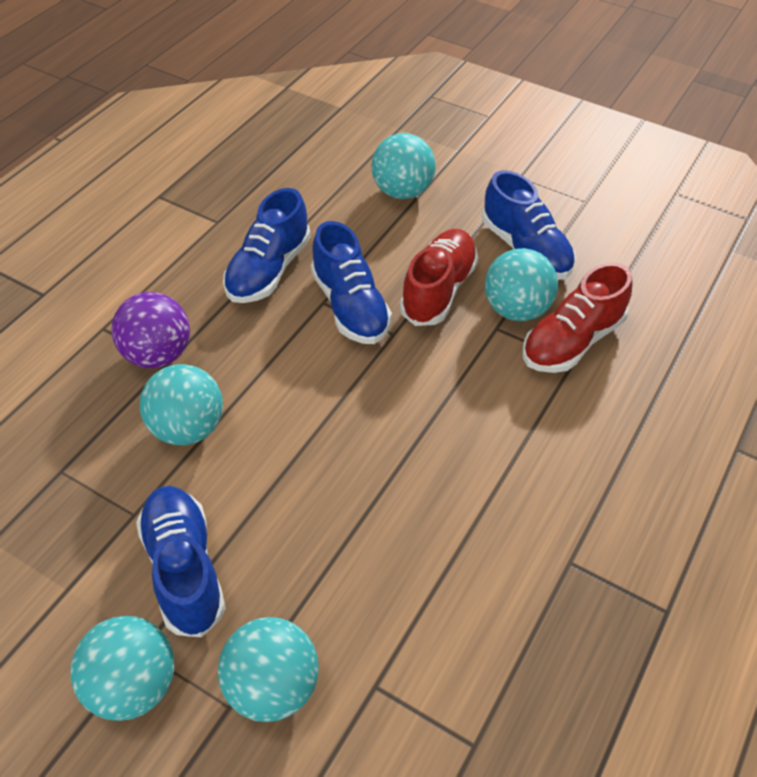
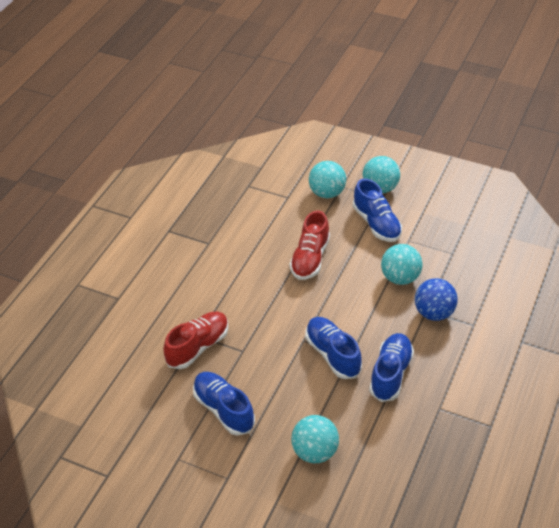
camera: 175 degrees right, 5 degrees down
purple ball [111,292,190,368] -> blue ball [415,278,458,321]
red shoe [400,229,478,326] -> red shoe moved to [290,210,330,280]
turquoise ball [485,248,558,321] -> none

